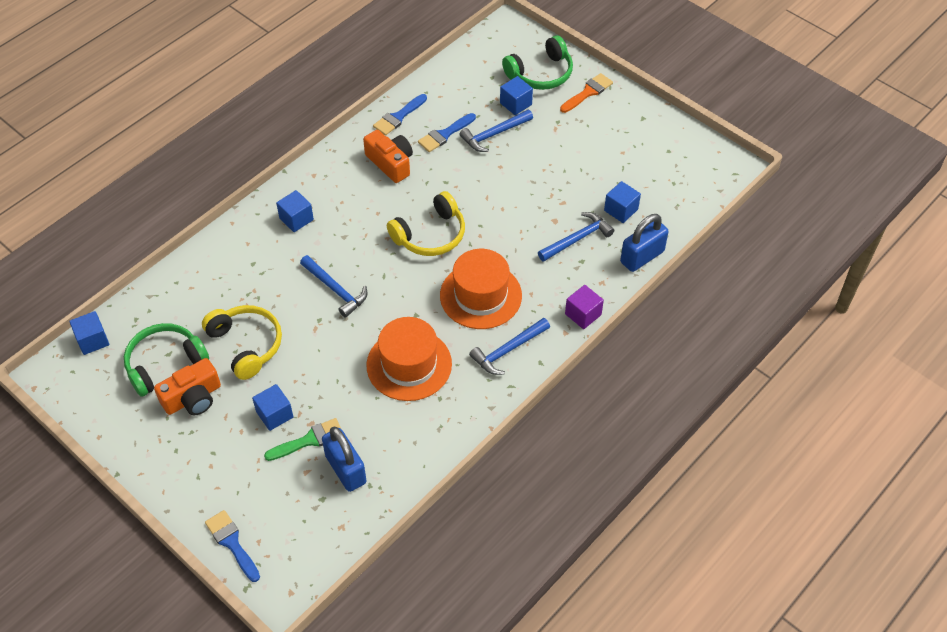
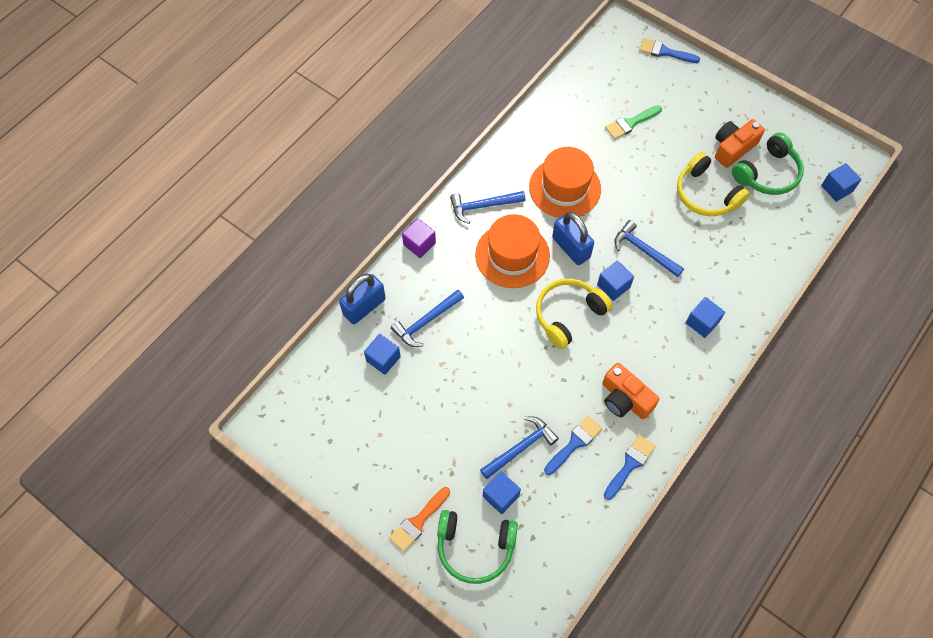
camera: 175 degrees right, 10 degrees up
blue brush [205,510,260,582] -> blue brush turned 150 degrees clockwise [639,38,700,63]
blue cube [252,384,293,431] -> blue cube moved to [597,260,634,301]
blue padlock [322,427,367,492] -> blue padlock moved to [552,212,594,265]
blue hammer [469,318,550,375] -> blue hammer turned 150 degrees counterclockwise [450,191,526,224]
green headphones [502,35,573,90] -> green headphones turned 135 degrees counterclockwise [437,510,518,584]

